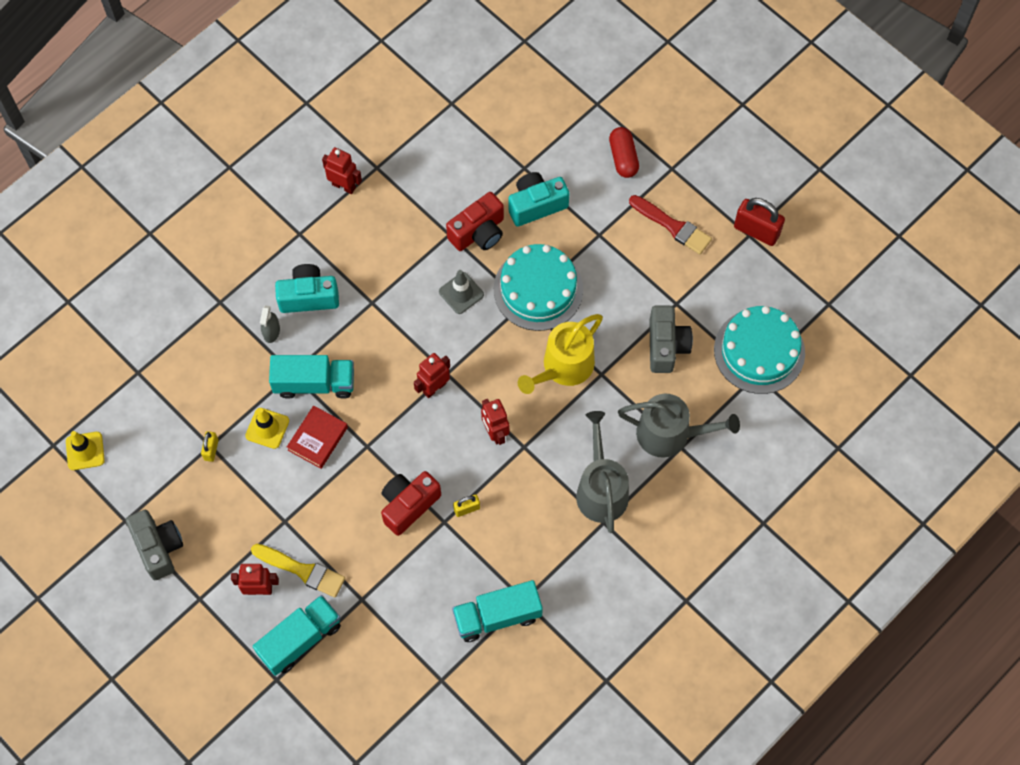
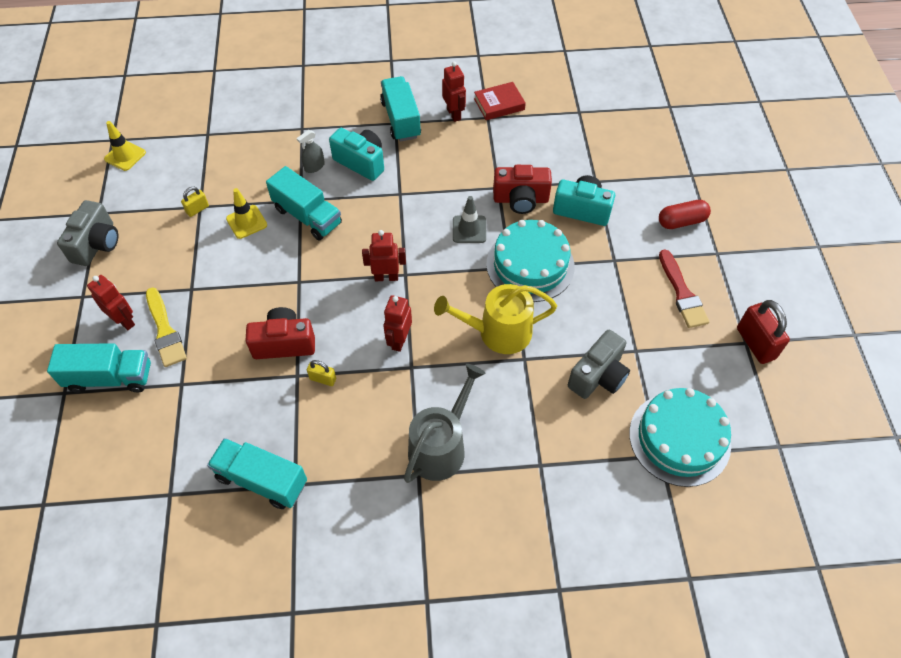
camera: 40 degrees right, 10 degrees down
red book [287,405,348,469] -> red book moved to [474,82,526,120]
red capsule [609,127,639,178] -> red capsule turned 45 degrees clockwise [659,200,711,229]
grey watering can [618,394,740,458] -> none
none -> turquoise truck [380,76,421,142]

